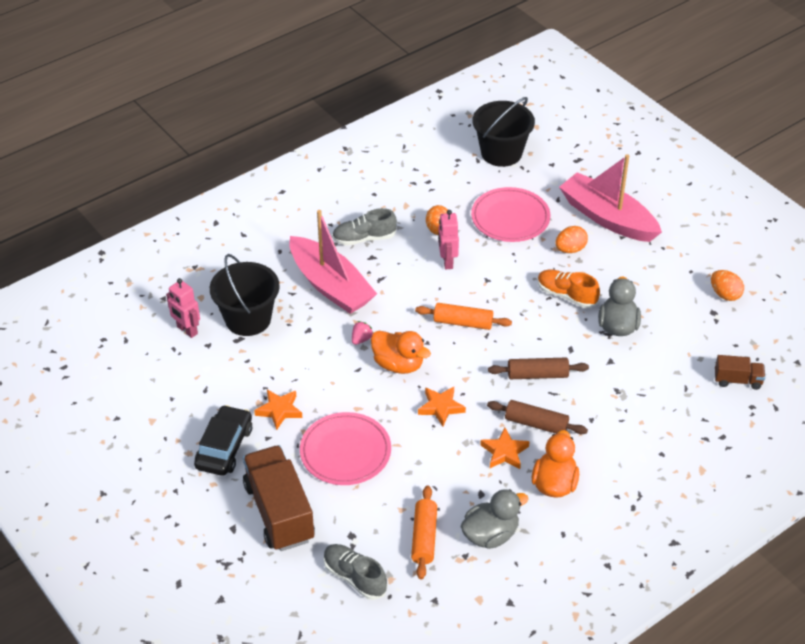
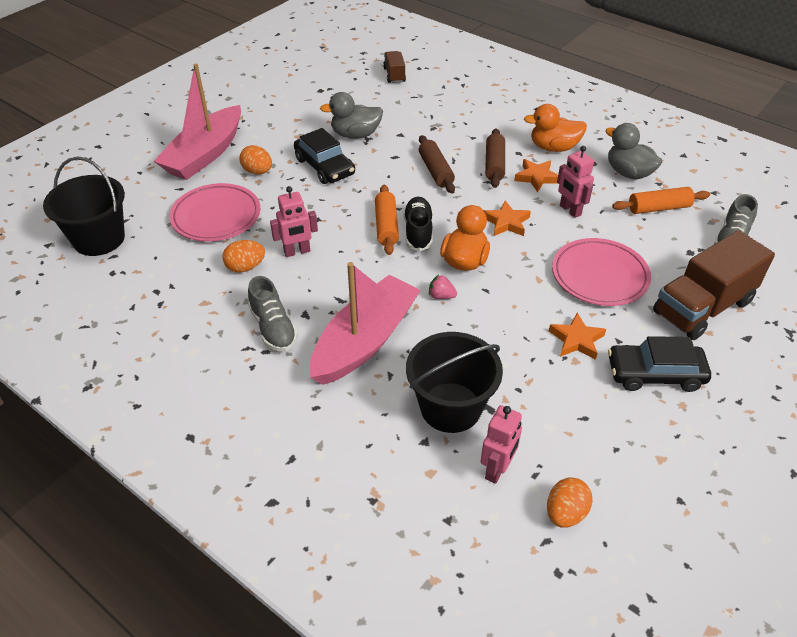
camera: 105 degrees left, 0 degrees up
orange shoe [538,269,600,308] -> black car [294,128,355,184]
orange egg [711,270,744,301] -> orange egg moved to [547,477,593,528]
none -> black shoe [403,197,433,251]
none -> pink robot [557,146,594,218]

